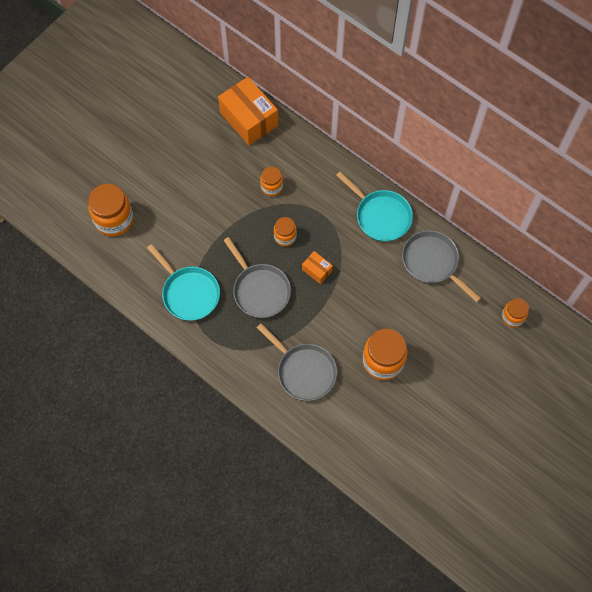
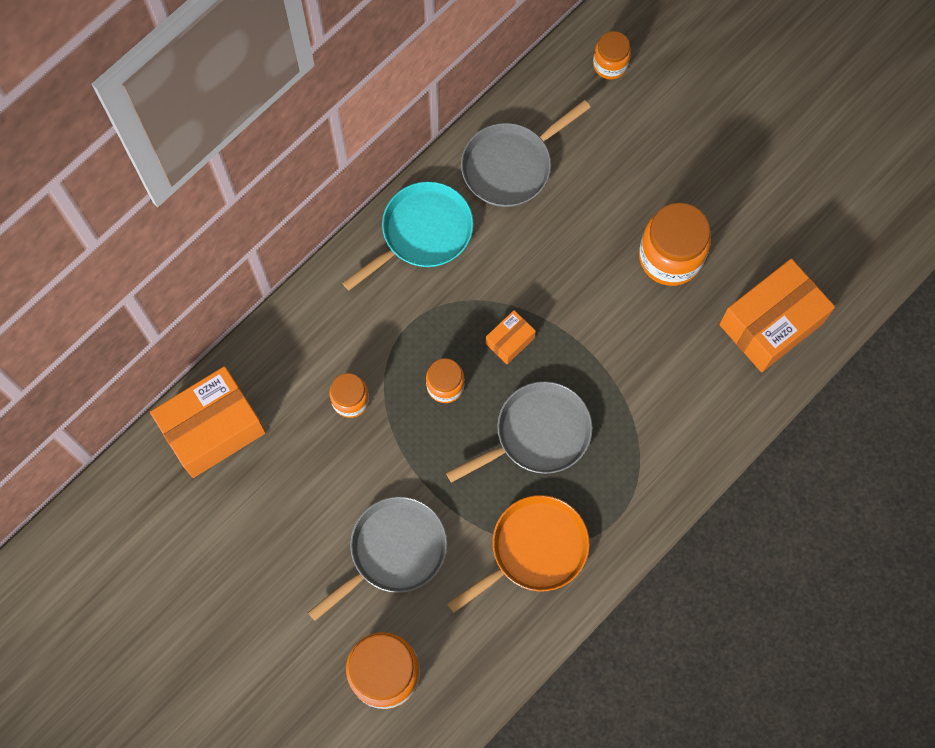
camera: 85 degrees left, 5 degrees up
turquoise pan [147,244,220,321] -> orange pan [447,495,590,613]
grey pan [257,323,337,401] -> grey pan moved to [308,496,447,621]
none -> orange box [719,259,835,372]

